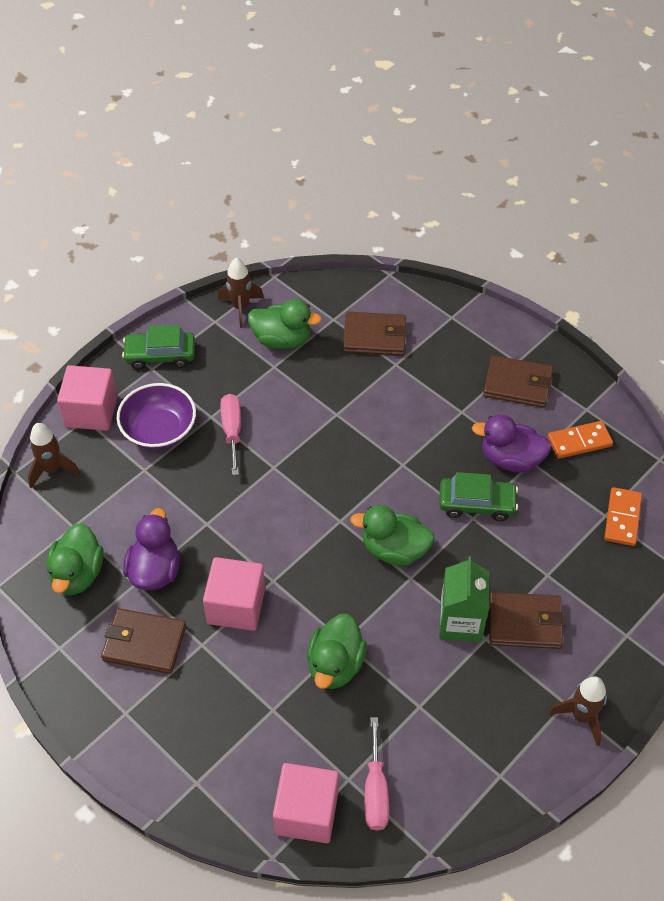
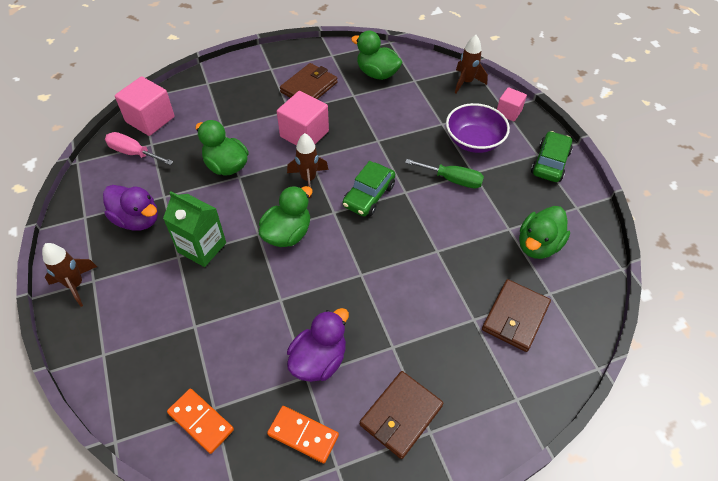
camera: 115 degrees right, 0 degrees up
pink cube [57,365,118,431] -> pink cube [497,87,527,122], size x0.60
purple duck [123,508,180,590] -> purple duck moved to [103,185,158,231]
brown rocket [218,258,264,328] -> brown rocket moved to [287,133,328,198]
pink screwdriver [220,394,241,475] -> green screwdriver [405,159,484,189]
green car [439,472,518,521] -> green car moved to [343,161,395,216]
brown wallet [489,592,565,649] -> none
orange domino [548,421,613,459] -> orange domino turned 75 degrees counterclockwise [267,406,339,463]

